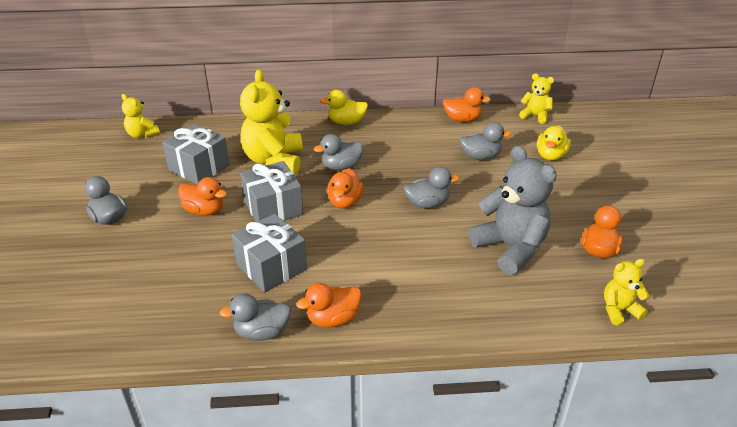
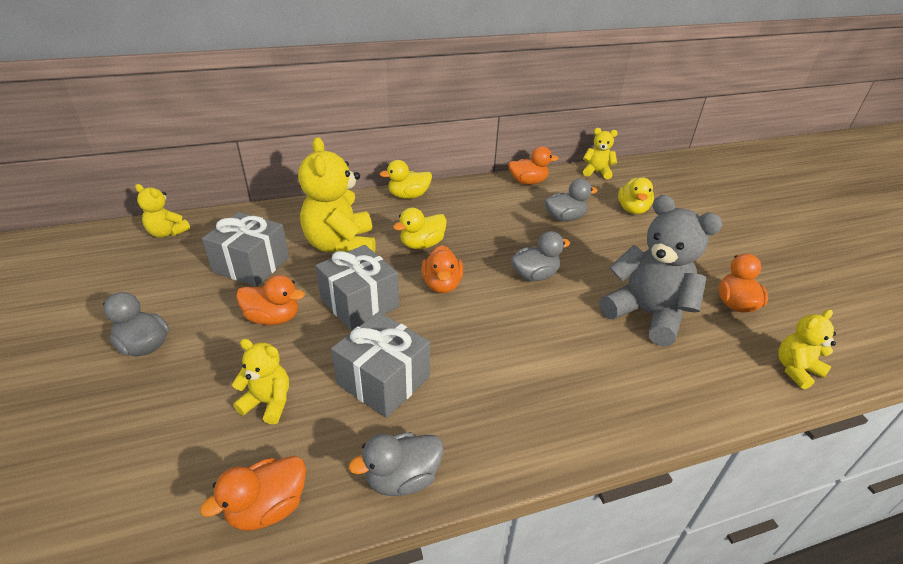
camera: 15 degrees left, 0 degrees up
orange duck [296,283,362,327] -> orange duck moved to [200,456,306,531]
grey duck [314,134,364,170] -> yellow duck [393,208,447,249]
none -> yellow teddy bear [232,339,289,424]

